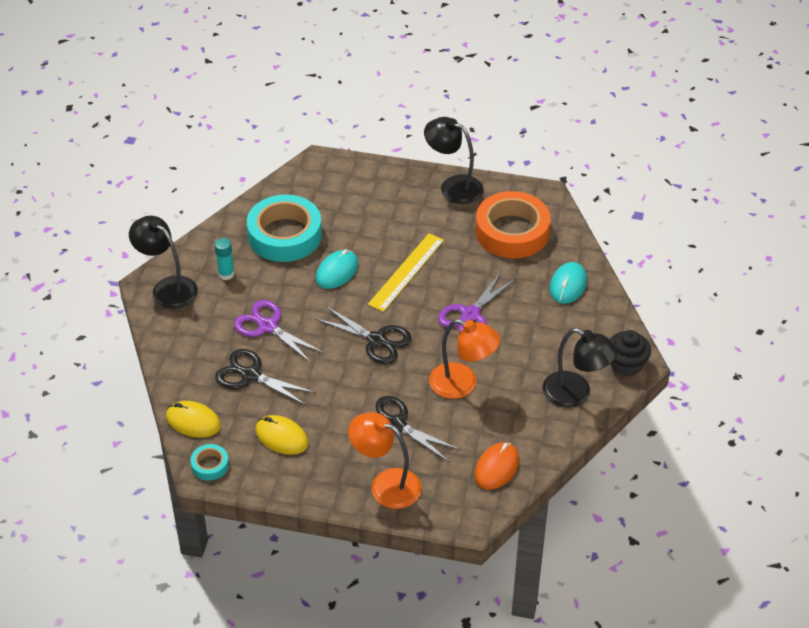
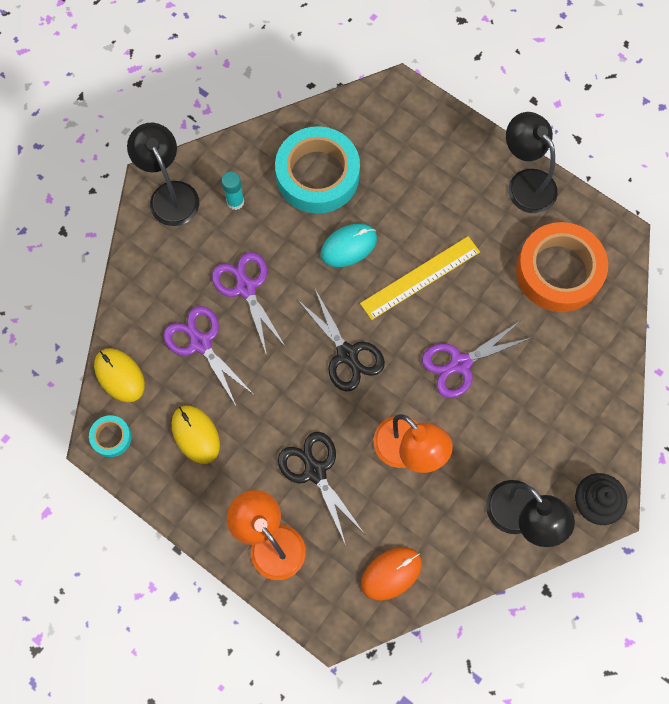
camera: 25 degrees right, 25 degrees up
black scissors [215,349,316,405] -> purple scissors [163,306,254,406]
turquoise mouse [549,262,587,304] -> none

